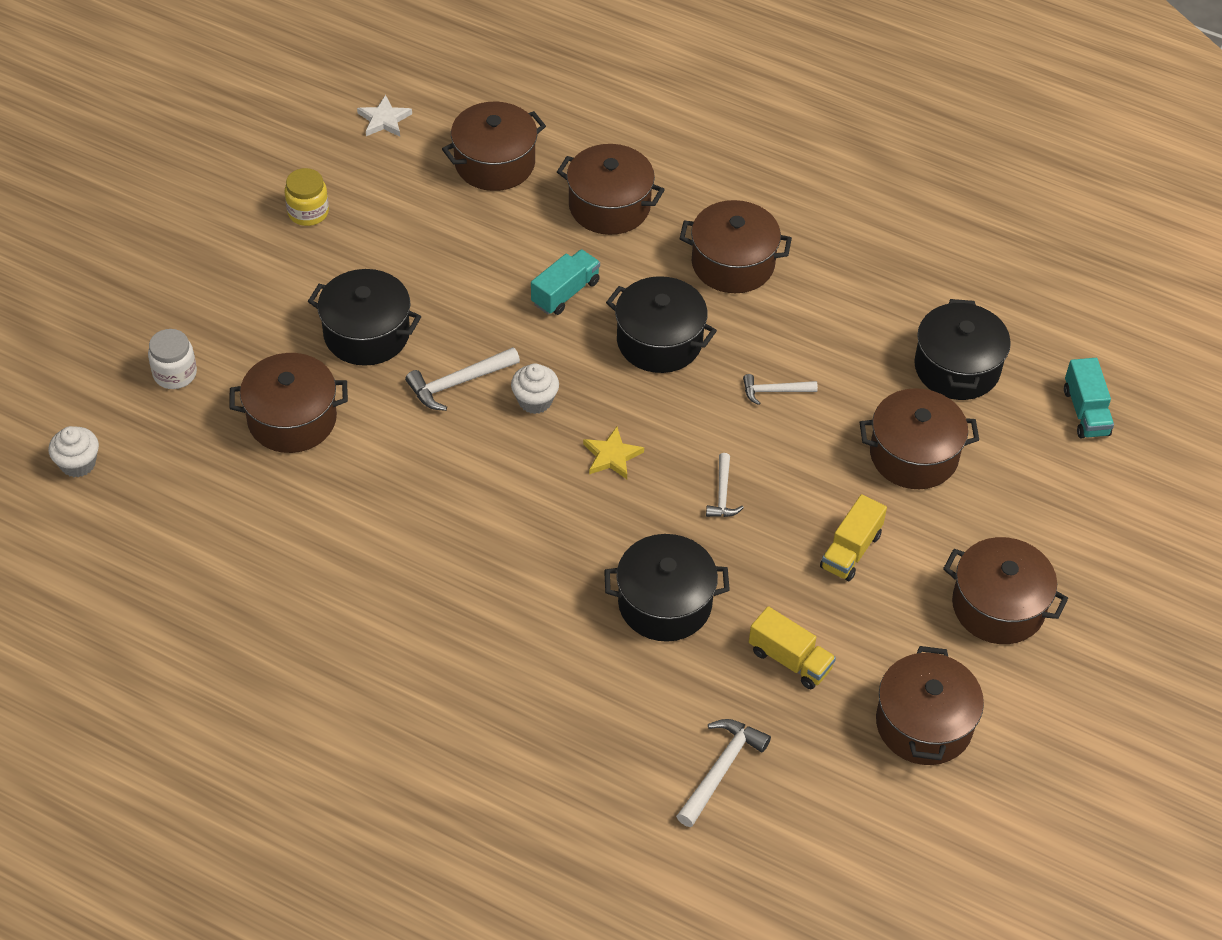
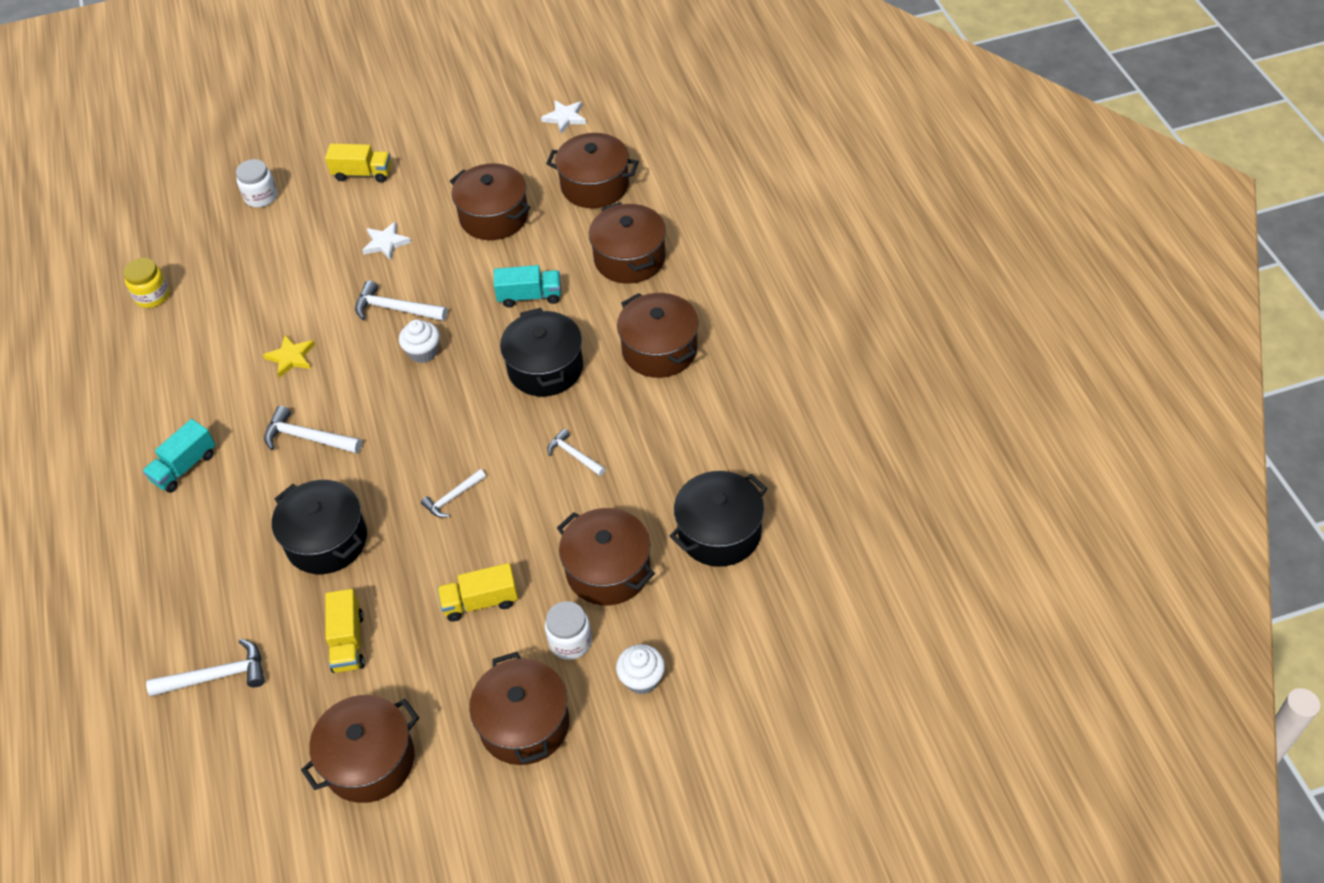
camera: 50 degrees right, 0 degrees up
white cupcake [49,426,99,477] -> white cupcake moved to [616,644,665,694]
brown pot [230,353,348,453] -> brown pot moved to [450,163,530,240]
yellow jar [285,168,329,226] -> yellow jar moved to [123,258,170,308]
black pot [308,269,421,366] -> white star [362,221,411,260]
yellow star [583,427,644,479] -> yellow star moved to [263,335,315,378]
turquoise truck [1064,358,1114,438] -> turquoise truck moved to [143,419,216,493]
none -> white hammer [264,406,362,454]
none -> yellow truck [325,143,391,183]
none -> white jar [545,601,592,660]

